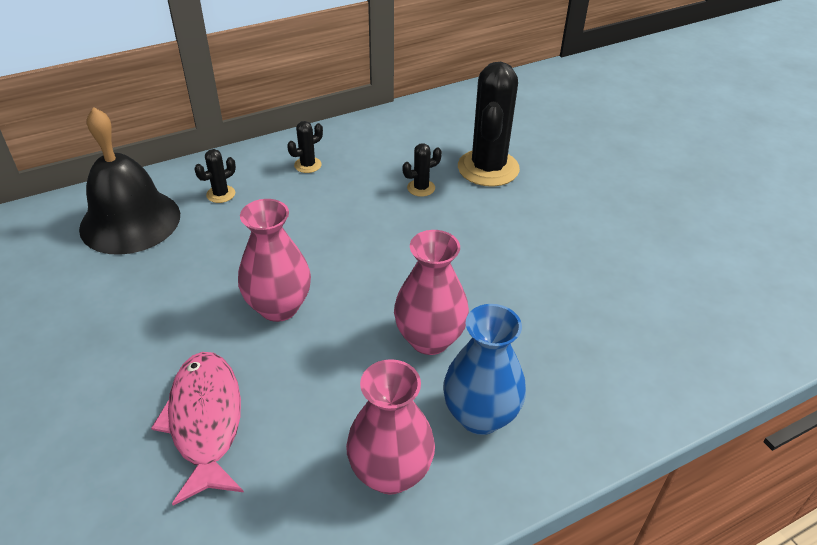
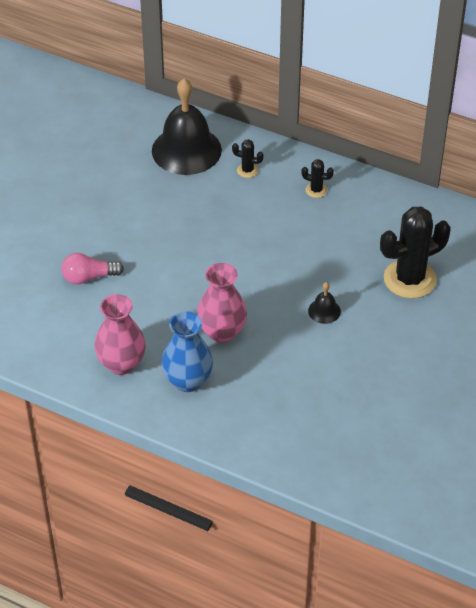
camera: 55 degrees right, 5 degrees up
pink fish [151,352,244,506] -> pink light bulb [61,253,124,284]
pink vase [238,199,311,322] -> none
black cactus [403,144,442,197] -> none
none -> black bell [308,282,341,324]

